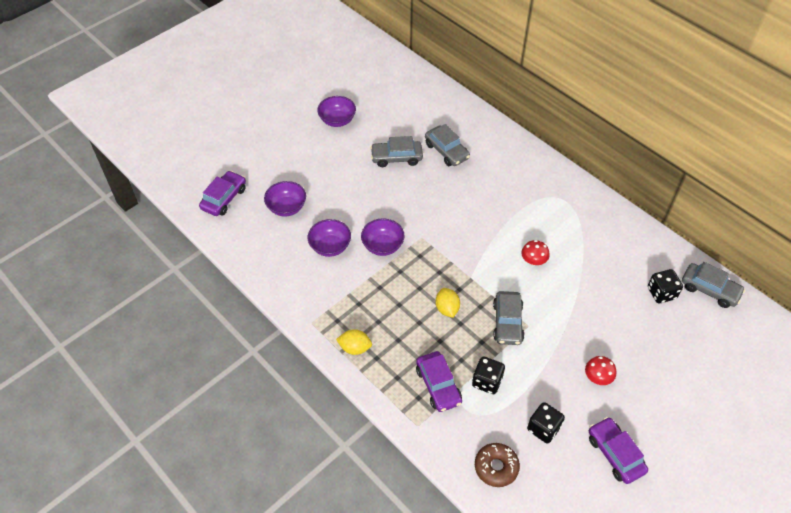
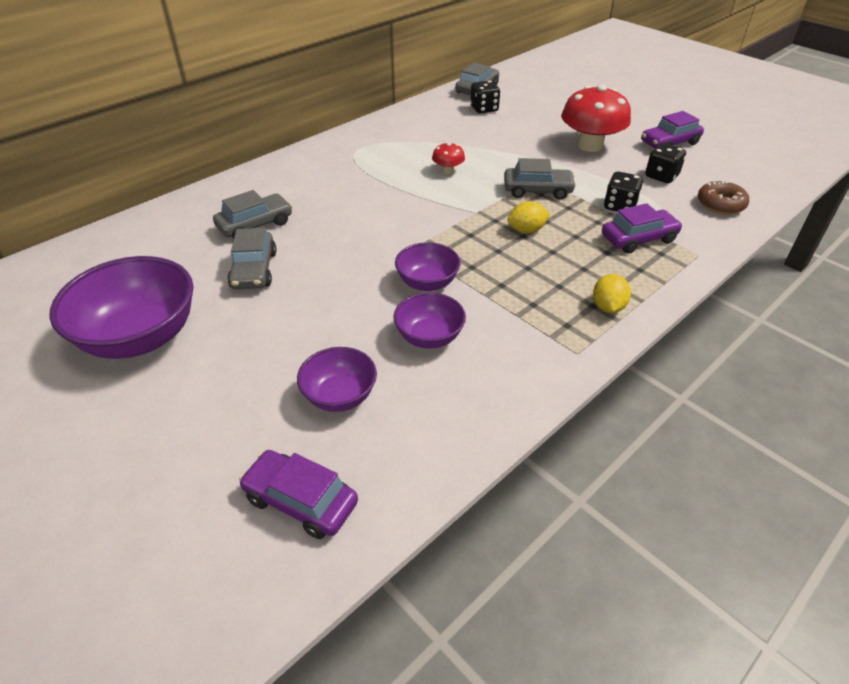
camera: 90 degrees left, 10 degrees down
purple bowl [317,96,356,127] -> purple bowl [49,256,193,359], size x1.82
red mushroom [585,356,616,385] -> red mushroom [561,84,631,152], size x2.15

